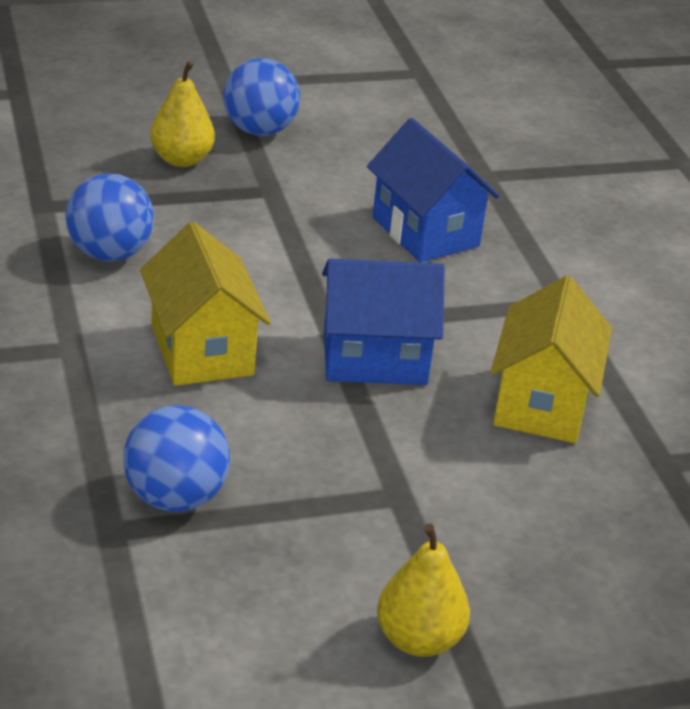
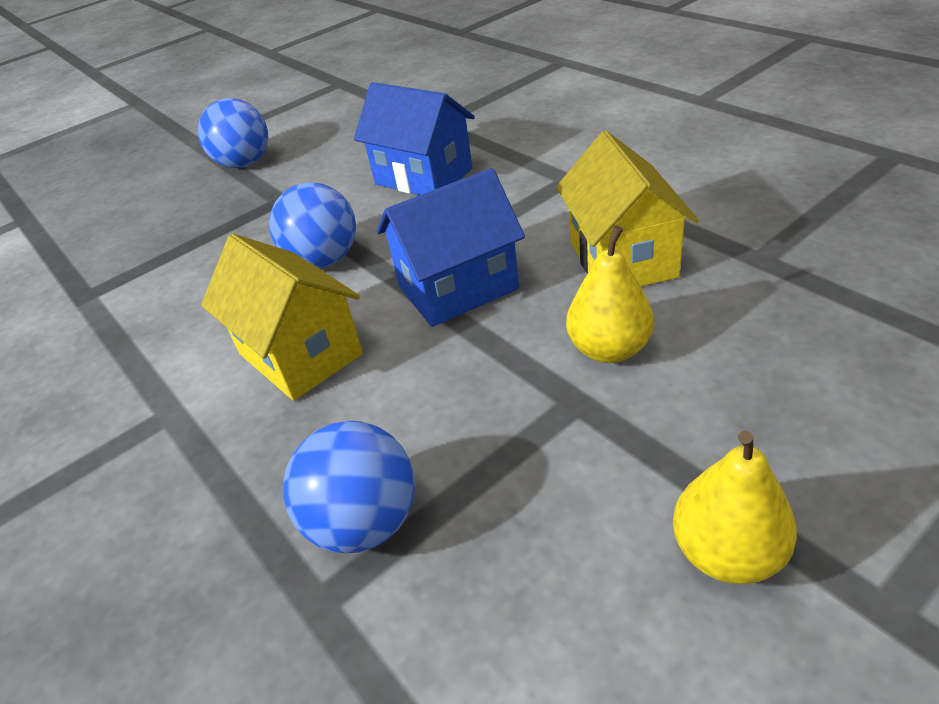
camera: 15 degrees left, 5 degrees up
blue ball [65,173,154,261] -> blue ball moved to [269,182,356,268]
yellow pear [150,61,215,167] -> yellow pear moved to [566,225,654,363]

